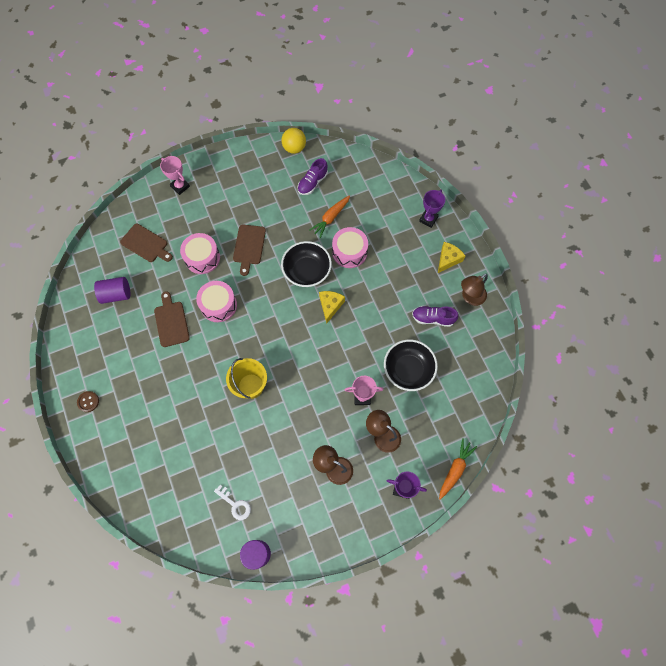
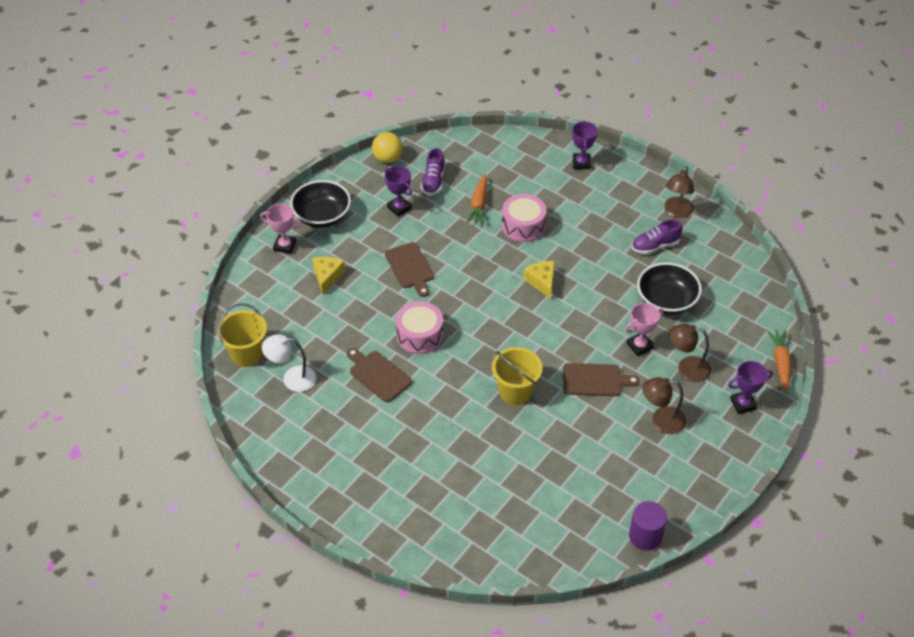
camera: 30 degrees left, 20 degrees down
brown button [77,391,99,412] -> none
purple cylinder [94,277,130,304] -> white lamp [262,334,317,392]
brown cutting board [120,224,173,262] -> brown cutting board moved to [563,363,640,396]
pink drum [180,233,220,274] -> none
white key [214,485,251,520] -> none
black bowl [281,241,332,287] -> black bowl moved to [290,180,351,228]
yellow cheese [438,242,465,273] -> yellow cheese moved to [312,257,345,294]
none -> yellow bucket [217,303,267,367]
none -> purple trophy [384,166,412,217]

